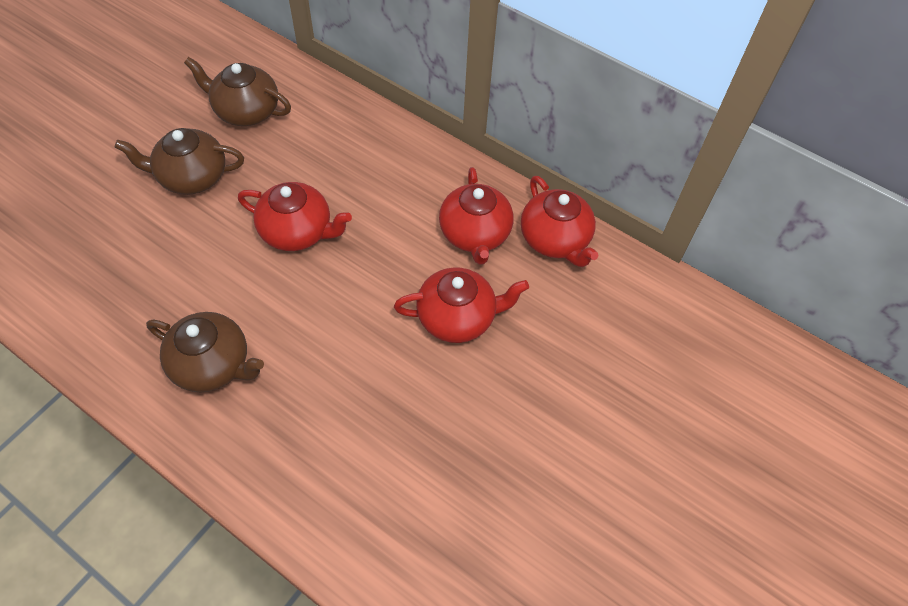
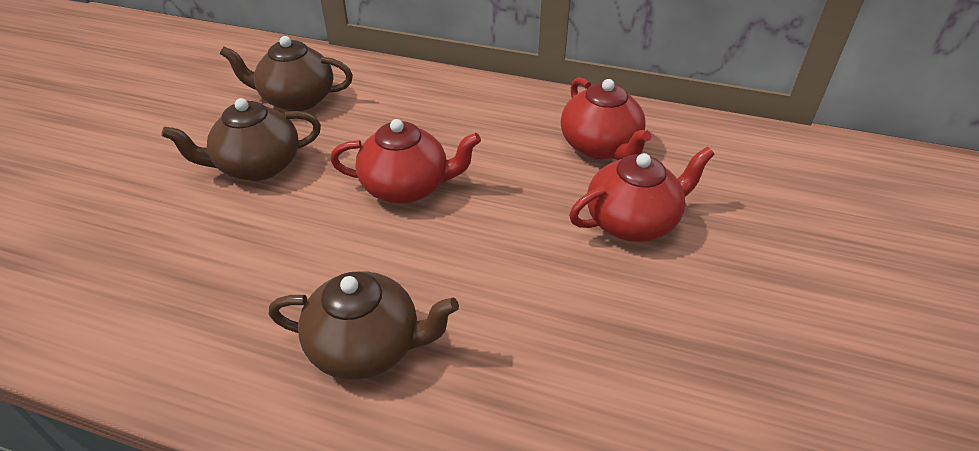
camera: 15 degrees left, 15 degrees down
red teapot [521,176,599,267] -> none

